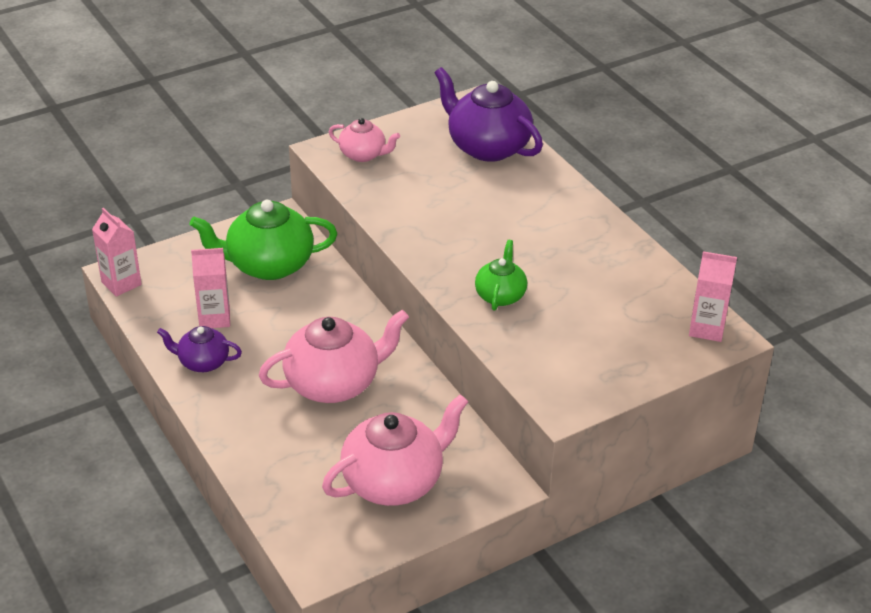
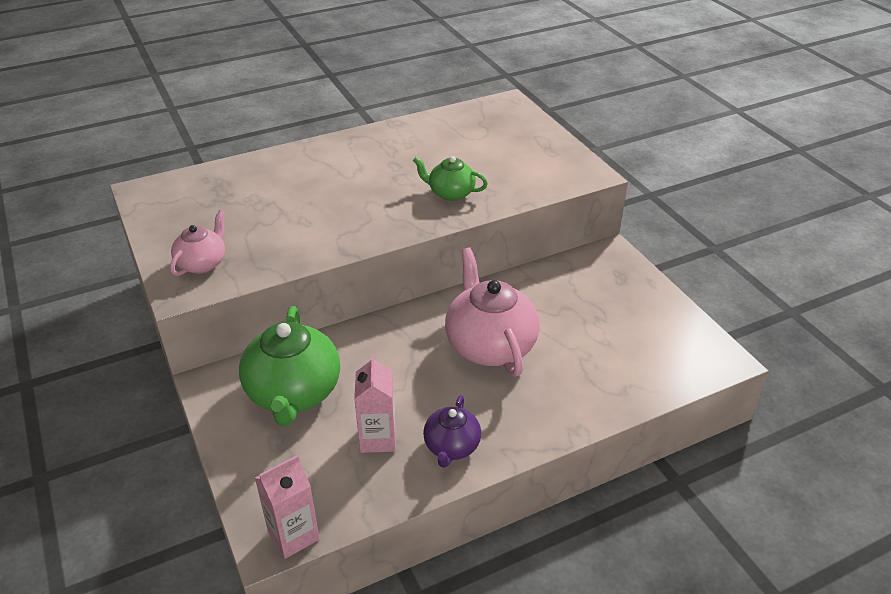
camera: 85 degrees left, 0 degrees up
pink teapot [322,394,468,506] -> none
purple teapot [434,67,543,162] -> none
pink carton [689,251,737,342] -> none

